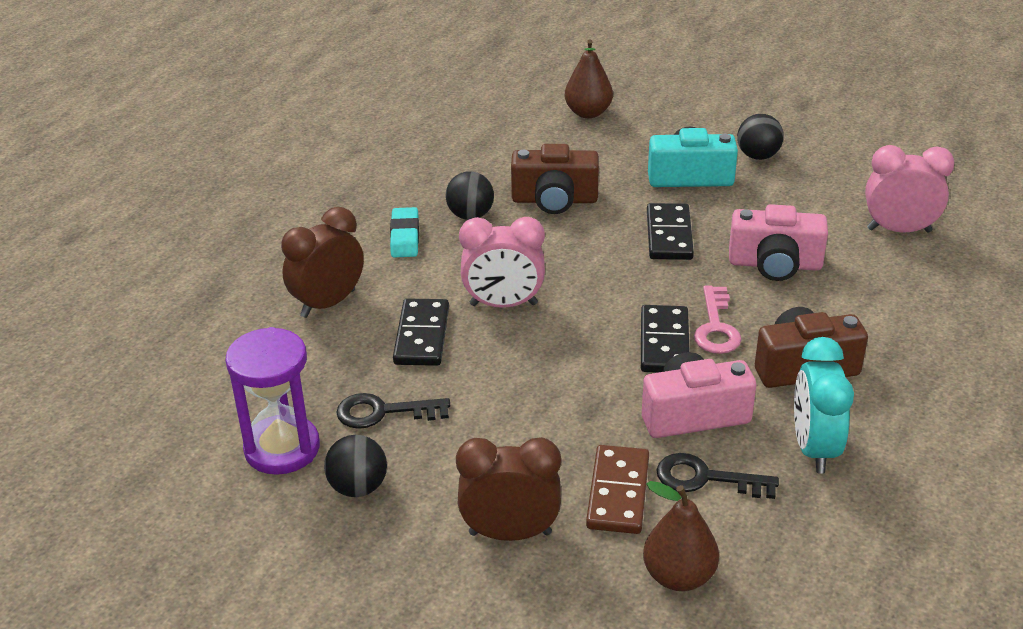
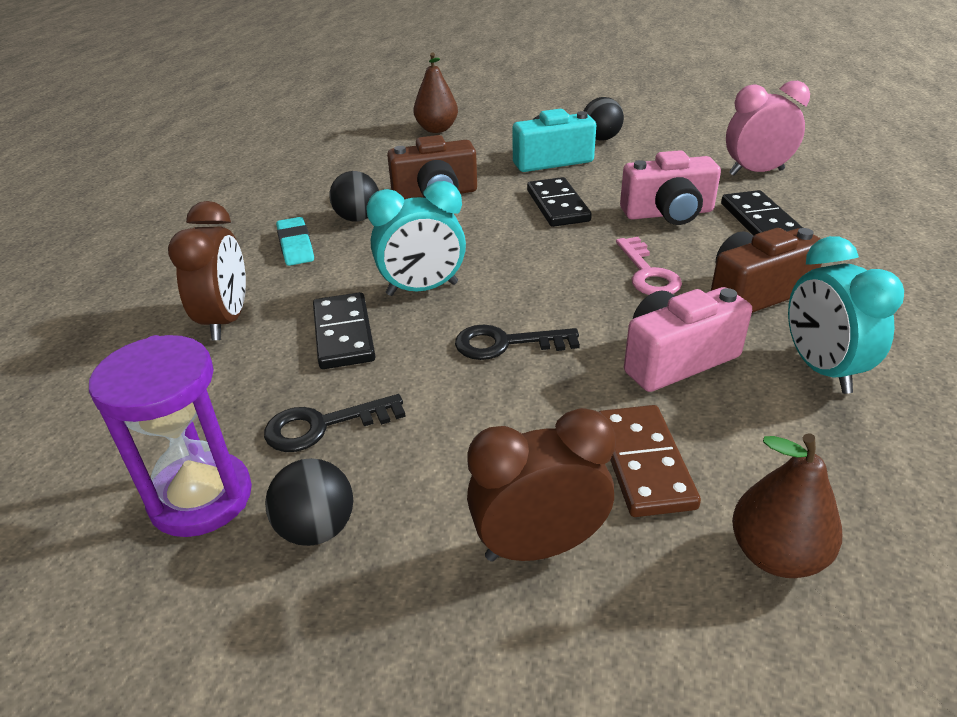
camera: 15 degrees left, 0 degrees up
brown clock [281,207,364,318] -> brown clock turned 150 degrees clockwise [168,201,246,340]
pink clock [459,217,545,308] -> turquoise clock [367,181,466,296]
black domino [641,305,690,373] -> black domino moved to [721,190,803,236]
black key [656,453,779,499] -> black key moved to [455,325,580,360]

